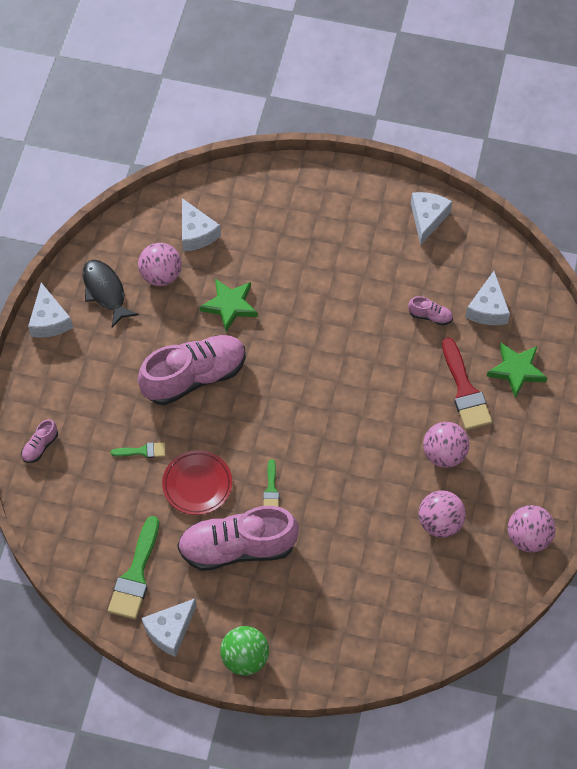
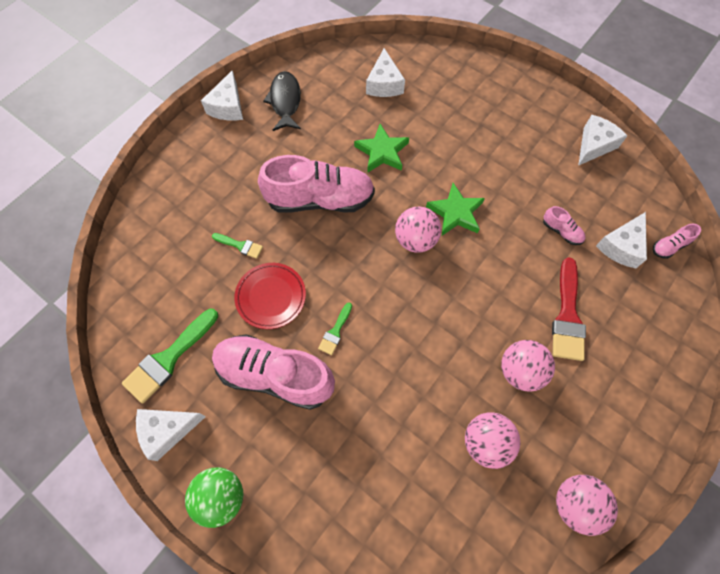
camera: 25 degrees right, 5 degrees up
pink shoe [21,419,58,463] -> pink shoe moved to [653,224,701,259]
pink ball [138,243,182,286] -> pink ball moved to [395,207,441,253]
green star [487,343,547,398] -> green star moved to [426,183,485,235]

